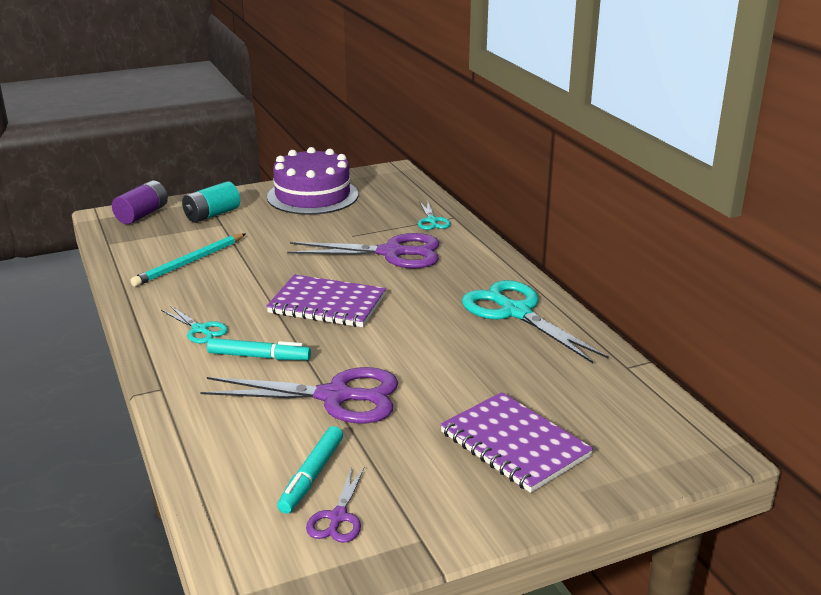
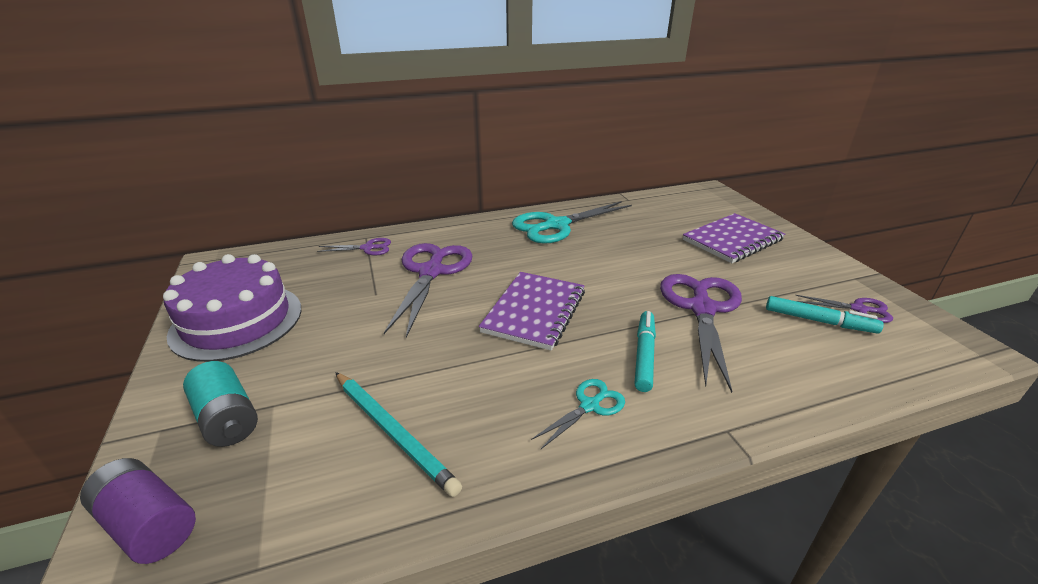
camera: 85 degrees left, 5 degrees up
turquoise scissors [418,200,451,230] -> purple scissors [317,238,391,255]

